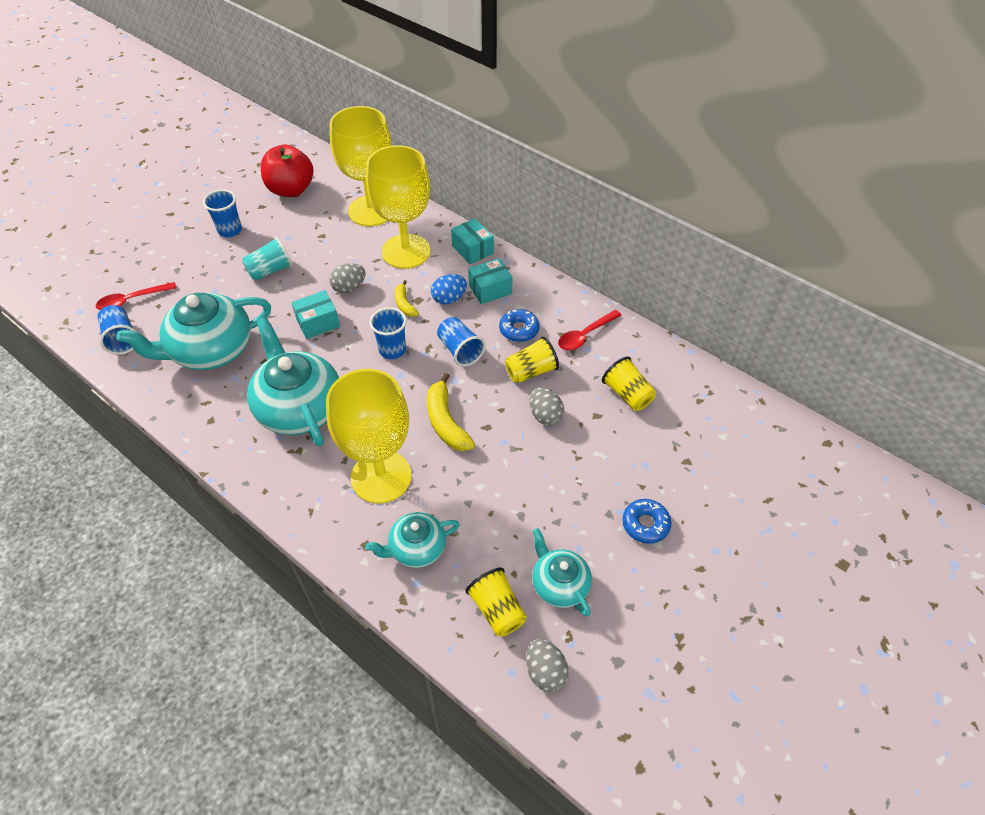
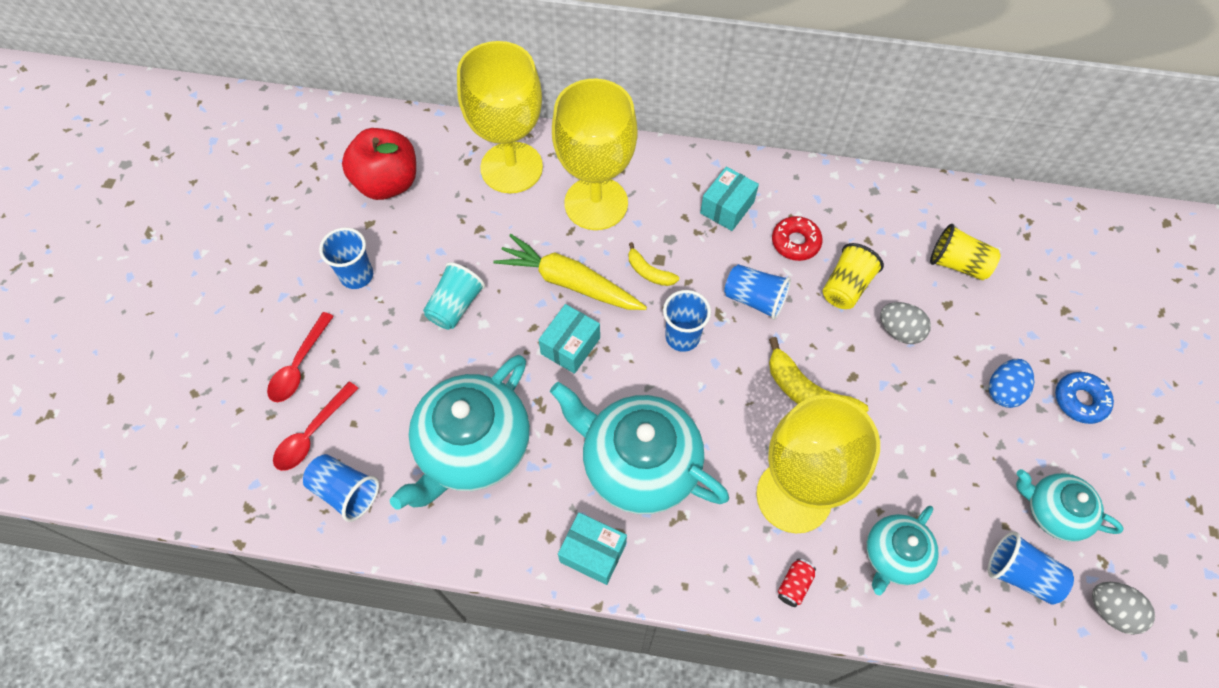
camera: 30 degrees left, 10 degrees up
grey egg [329,263,366,293] -> yellow carrot [493,234,647,310]
blue egg [431,274,467,305] -> blue egg moved to [989,359,1034,408]
turquoise box [451,218,494,264] -> turquoise box moved to [558,512,627,585]
yellow cup [465,567,526,637] -> blue cup [988,531,1074,605]
blue donut [499,309,540,342] -> red donut [772,216,823,261]
red spoon [558,310,622,350] -> red spoon moved to [267,312,334,402]
none -> red can [778,558,816,607]

